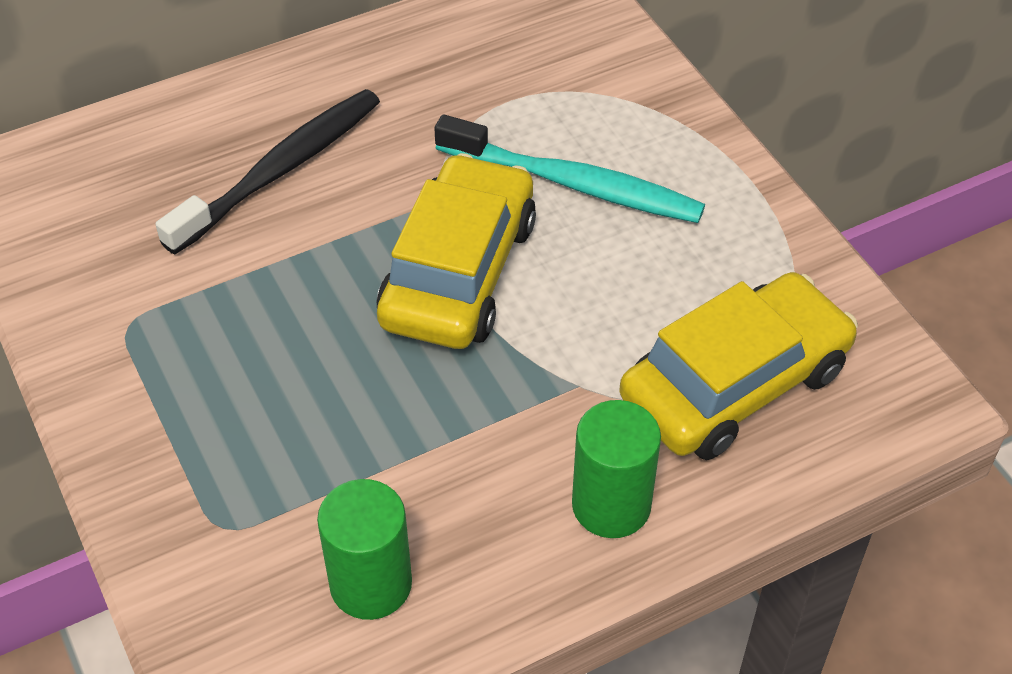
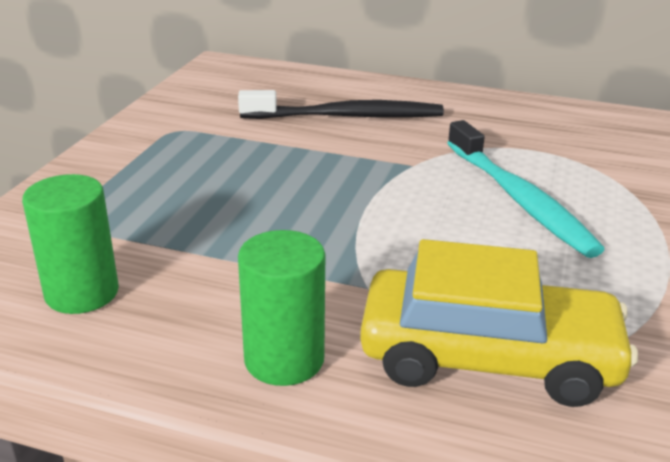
camera: 45 degrees right, 20 degrees down
yellow car [377,153,536,349] -> none

